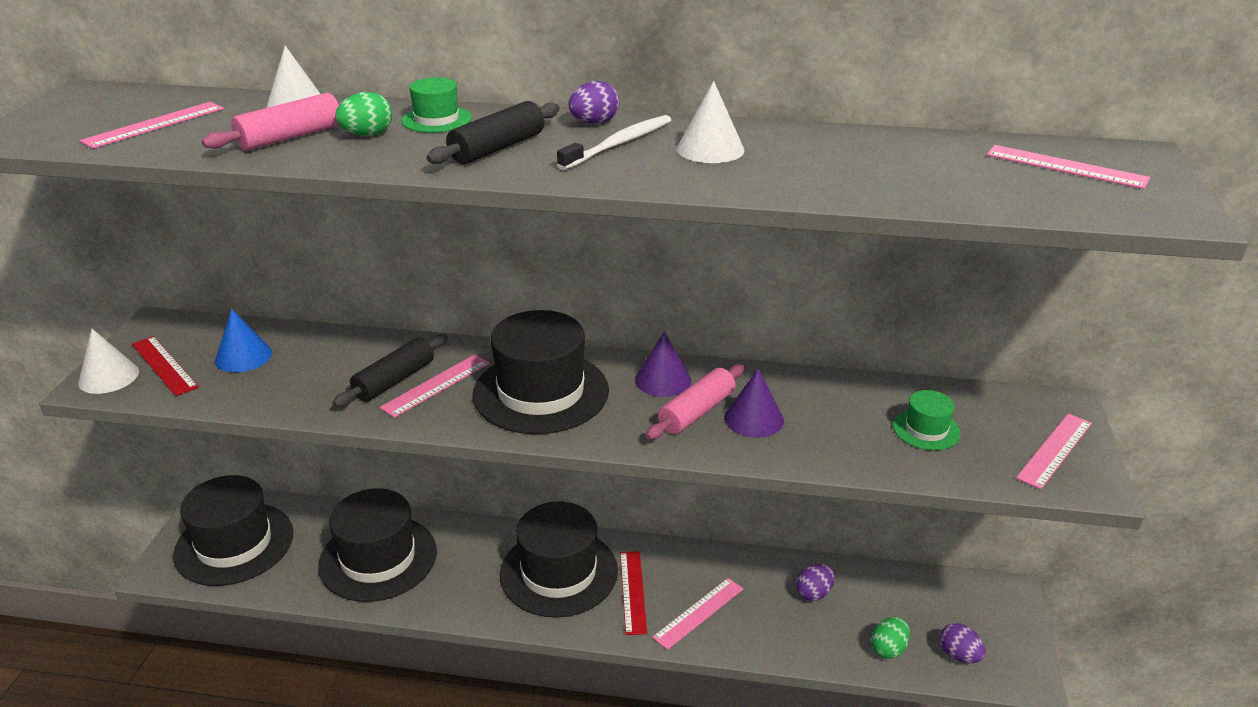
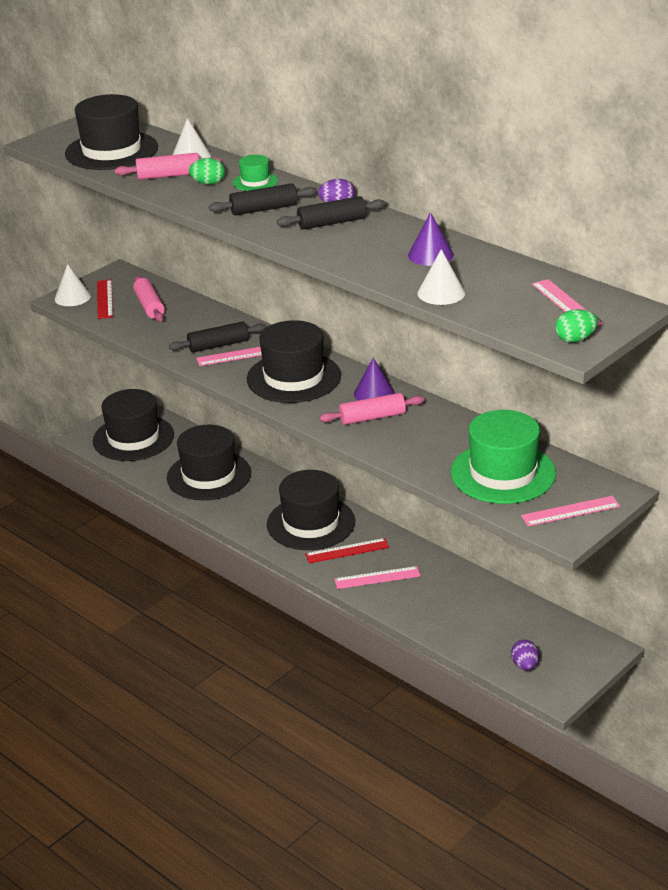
camera: 35 degrees right, 0 degrees up
pink ruler [79,102,224,149] -> black hat [65,94,158,170]
blue cone [215,309,272,372] -> pink rolling pin [133,276,165,321]
white toothbrush [557,115,671,170] -> black rolling pin [277,196,386,230]
red ruler [620,551,647,635] -> red ruler turned 45 degrees clockwise [305,538,389,563]
white cone [677,81,745,163] -> white cone moved to [417,249,465,305]
purple cone [724,369,784,438] -> purple cone moved to [408,212,454,266]
purple egg [796,564,835,601] -> none
green egg [871,617,910,659] -> green egg moved to [555,309,598,343]
green hat [893,390,961,450] -> green hat [451,410,556,504], size x2.17

